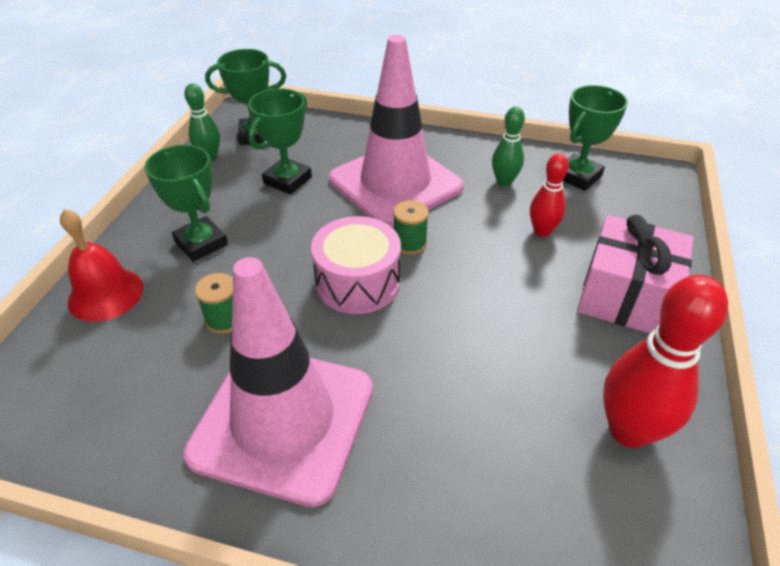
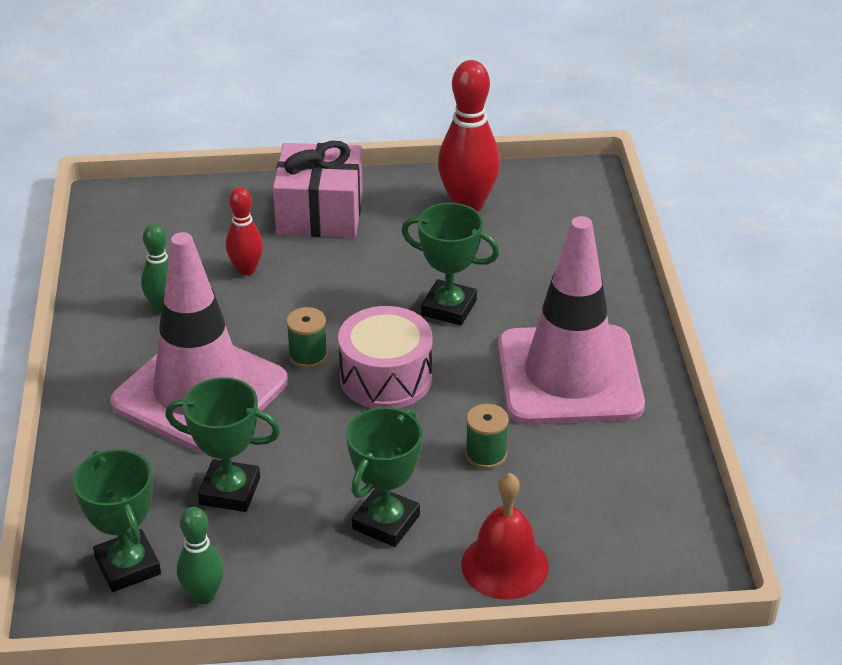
camera: 110 degrees left, 5 degrees down
green trophy [563,85,628,191] -> green trophy moved to [402,203,500,326]

